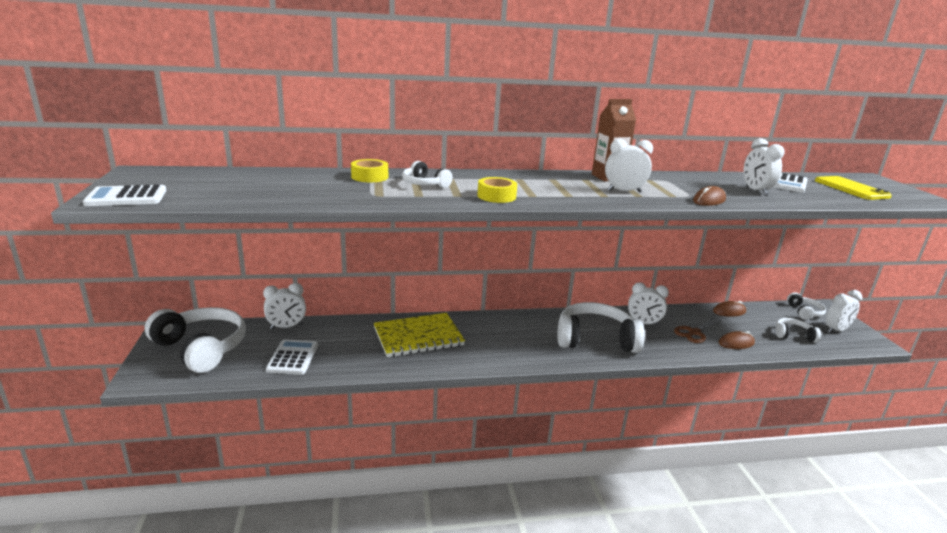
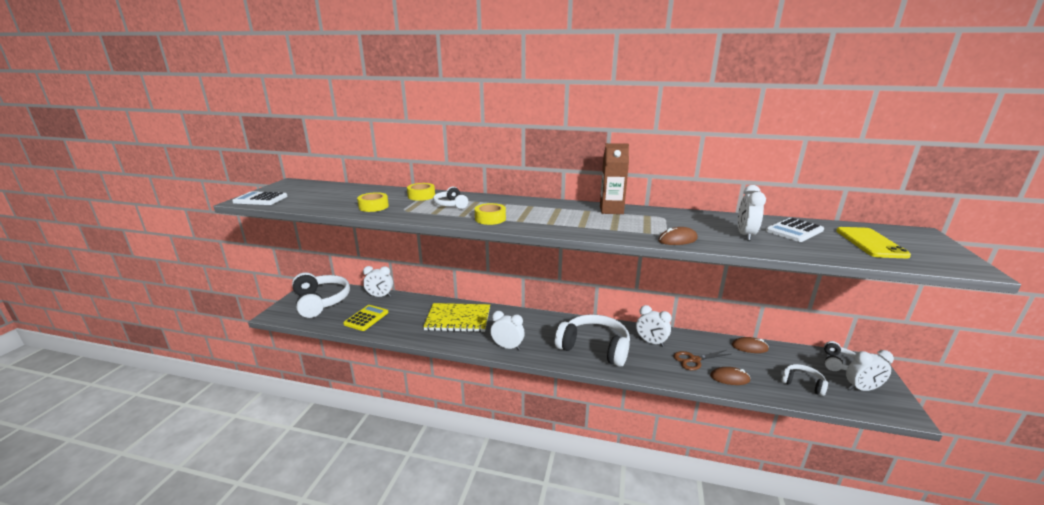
camera: 25 degrees right, 0 degrees up
white calculator [266,339,318,375] -> yellow calculator [343,305,388,331]
white clock [605,139,653,192] -> white clock moved to [491,311,525,350]
none -> yellow tape [357,192,389,212]

